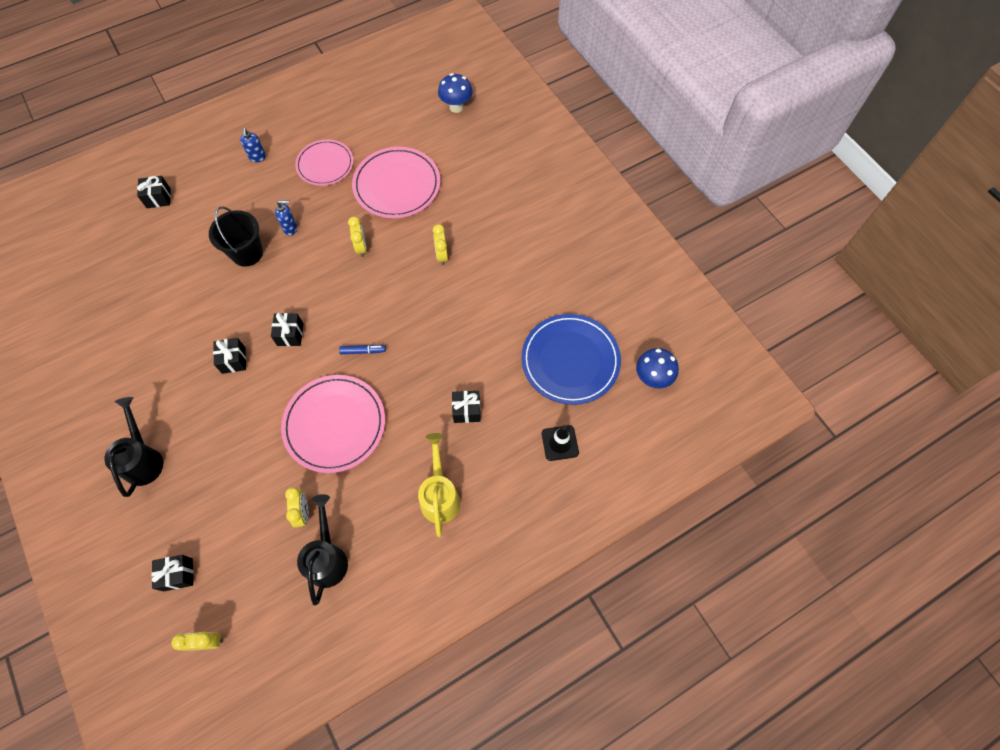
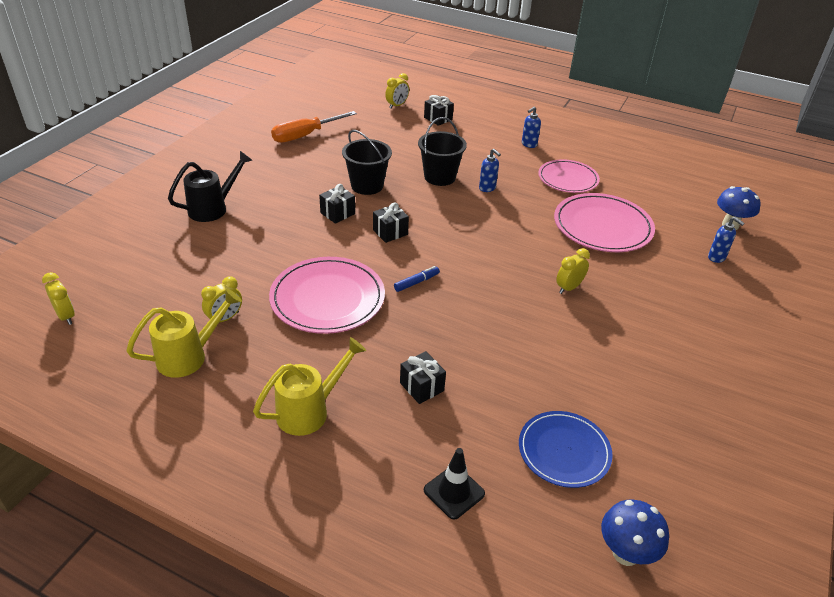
camera: 55 degrees right, 25 degrees down
black gift [152,555,193,592] -> none
black watering can [297,494,348,605] -> yellow watering can [126,289,242,378]
blue marker [339,345,386,354] -> blue marker turned 90 degrees counterclockwise [394,266,440,292]
yellow clock [348,217,367,257] -> yellow clock moved to [385,73,409,109]
blue plate [521,314,621,405] -> blue plate [519,411,613,488], size x0.67
none -> orange screwdriver [271,111,357,143]
none -> black bucket [342,130,392,195]
none -> blue soap dispenser [708,217,744,263]

